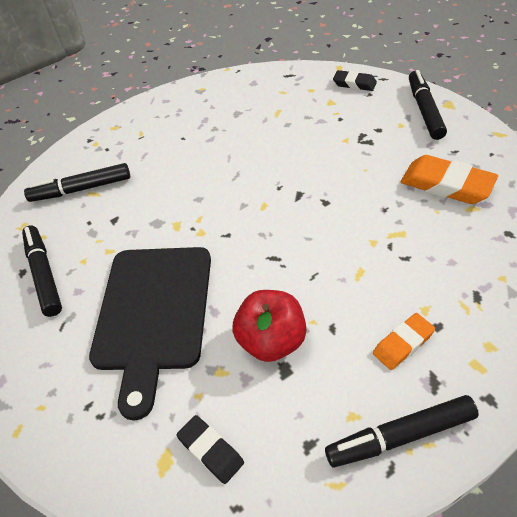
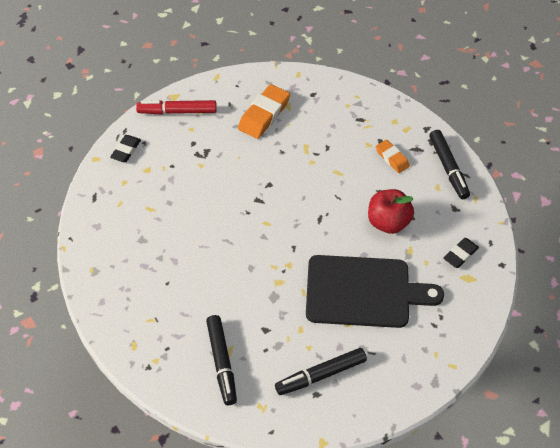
camera: 95 degrees left, 5 degrees up
black marker [409,70,447,140] -> red marker [136,100,217,115]

